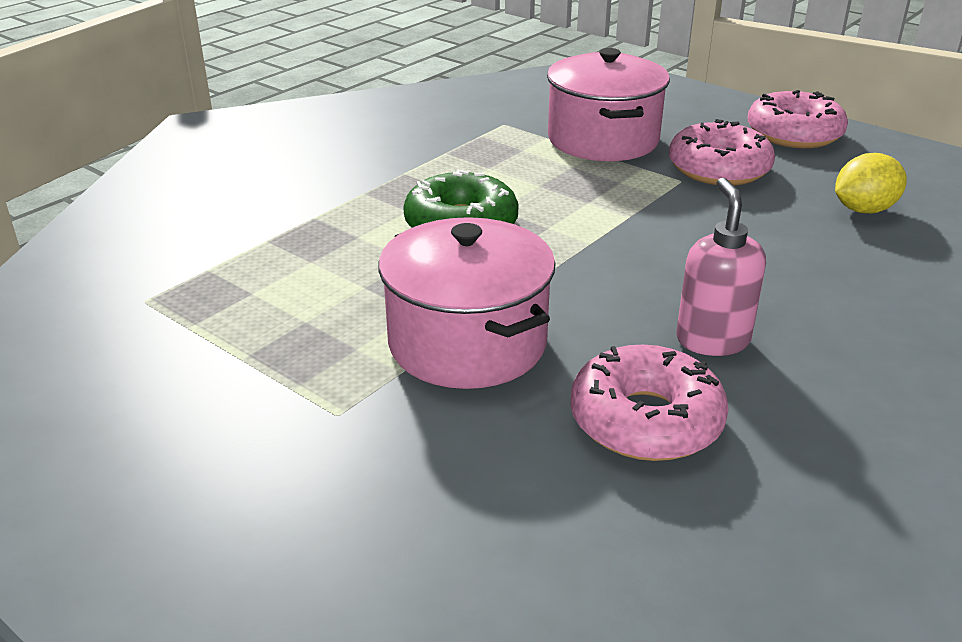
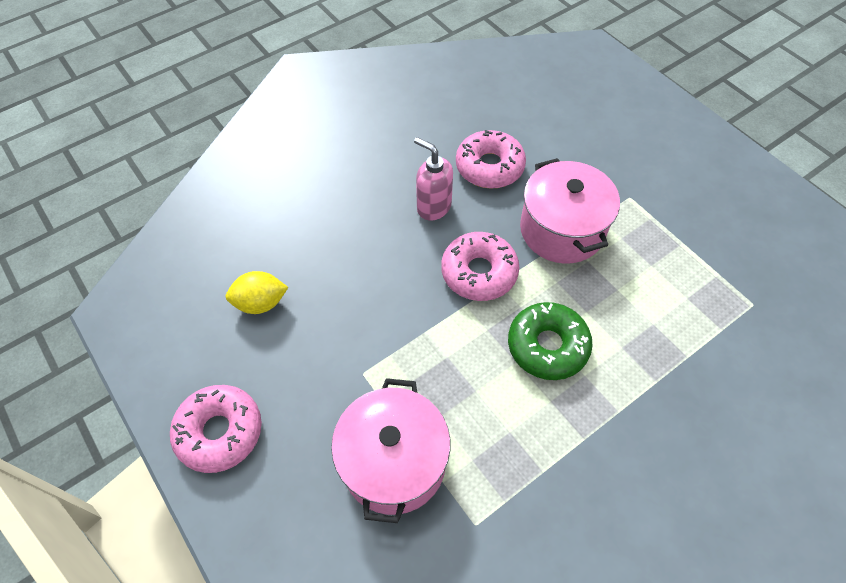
camera: 165 degrees left, 25 degrees up
pink donut [669,119,775,186] -> pink donut moved to [441,232,520,301]
pink soap dispenser [676,178,766,356] -> pink soap dispenser turned 120 degrees clockwise [414,137,453,220]

